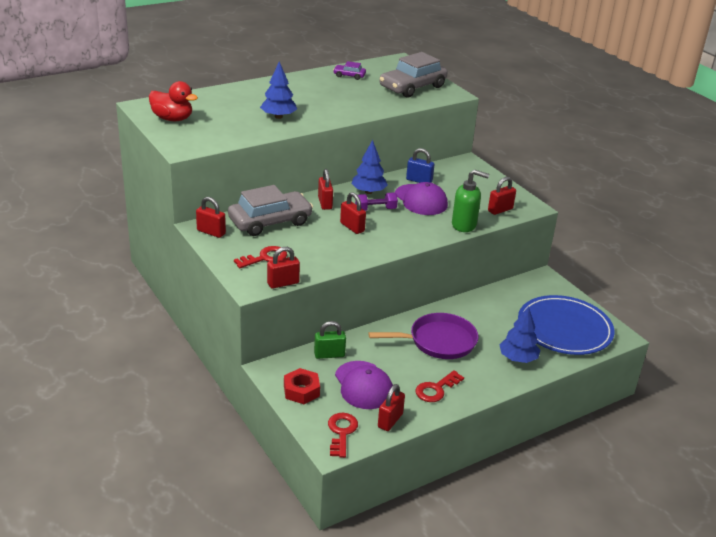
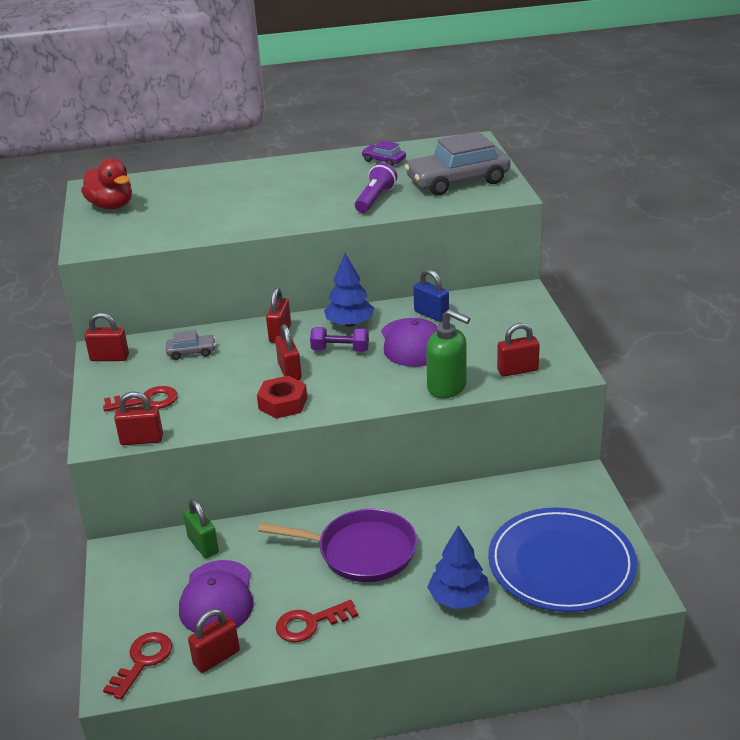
camera: 25 degrees right, 0 degrees up
red padlock [196,197,226,238] -> red padlock turned 45 degrees counterclockwise [84,312,129,361]
grey car [228,185,313,236] -> grey car [166,330,216,360], size x0.46
blue tree [260,61,297,119] -> none
red nut [284,368,320,404] -> red nut moved to [257,376,307,419]
green padlock [314,321,346,359] -> green padlock turned 45 degrees clockwise [183,499,219,558]
none -> purple flashlight [355,162,397,213]

